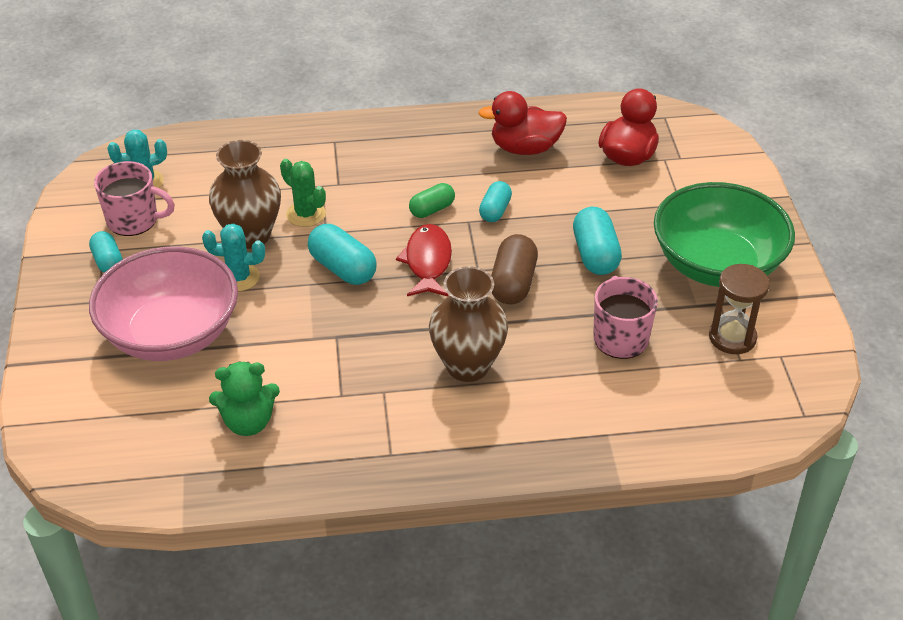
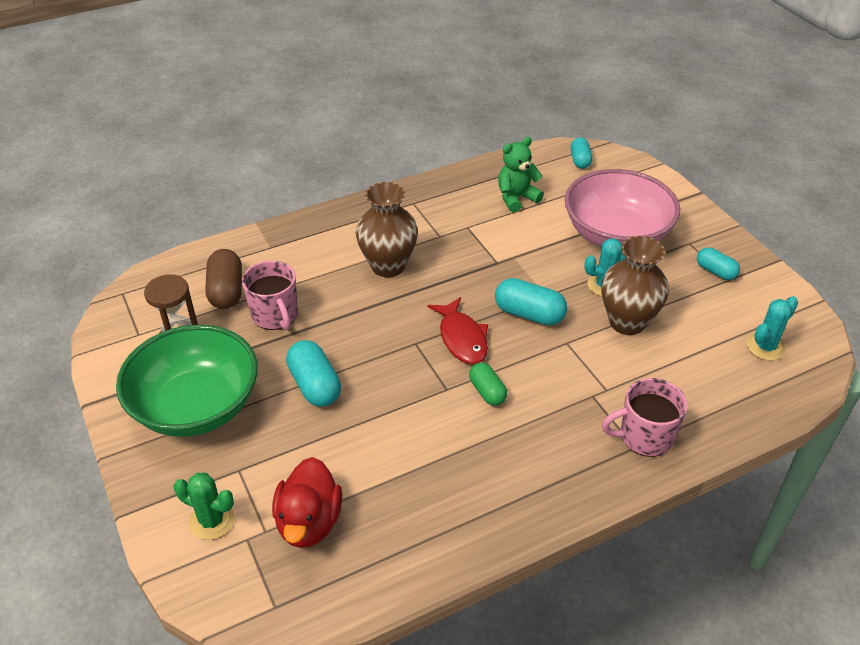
camera: 160 degrees right, 0 degrees up
pink mug [94,161,175,236] -> pink mug moved to [602,378,688,457]
green cactus [280,159,326,227] -> green cactus moved to [173,473,234,540]
green capsule [409,183,455,218] -> green capsule turned 60 degrees counterclockwise [469,363,507,406]
red duck [478,91,567,155] -> none
turquoise capsule [479,181,512,222] -> turquoise capsule moved to [571,137,592,169]
brown capsule [491,234,538,304] -> brown capsule moved to [205,249,242,309]

